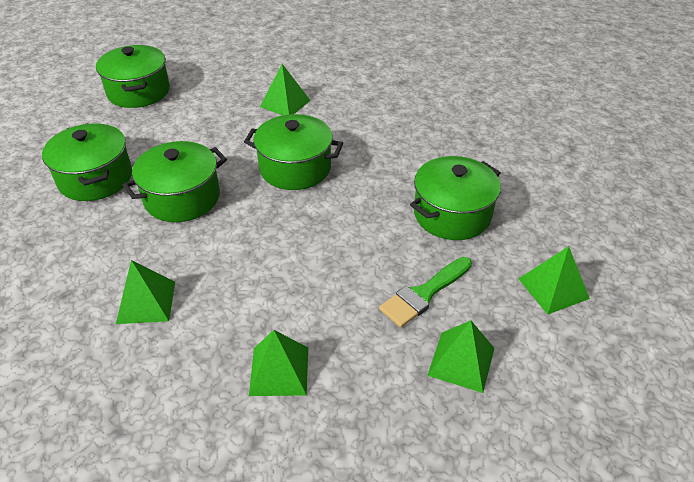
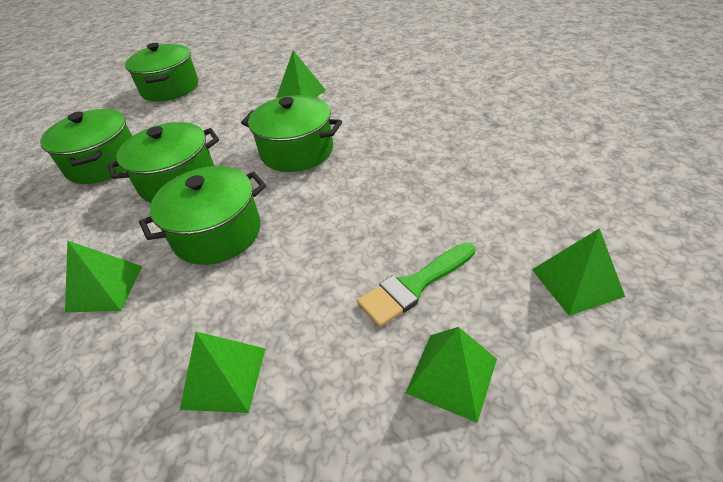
camera: 10 degrees right, 0 degrees up
green pot [410,156,501,240] -> green pot moved to [139,166,266,265]

